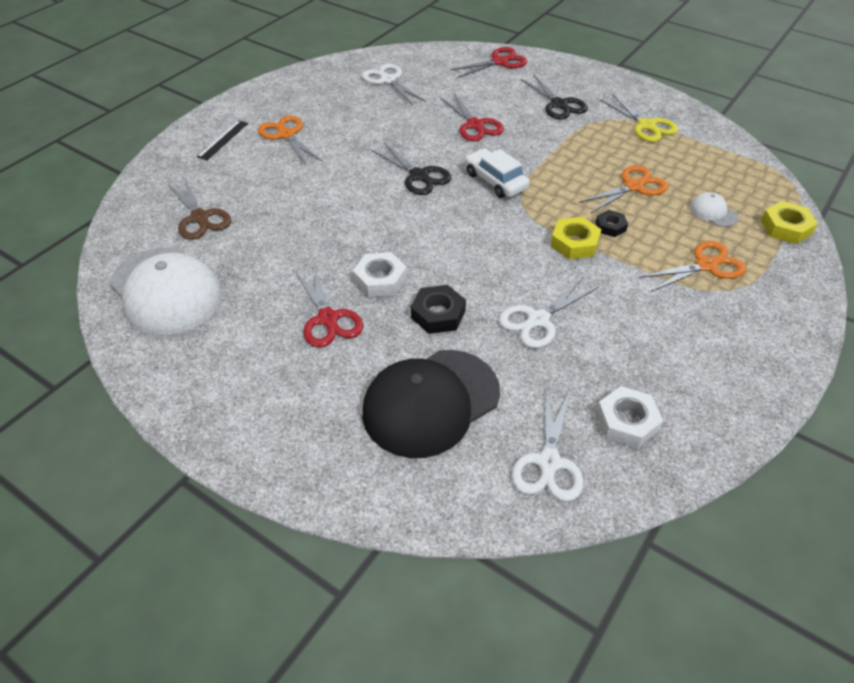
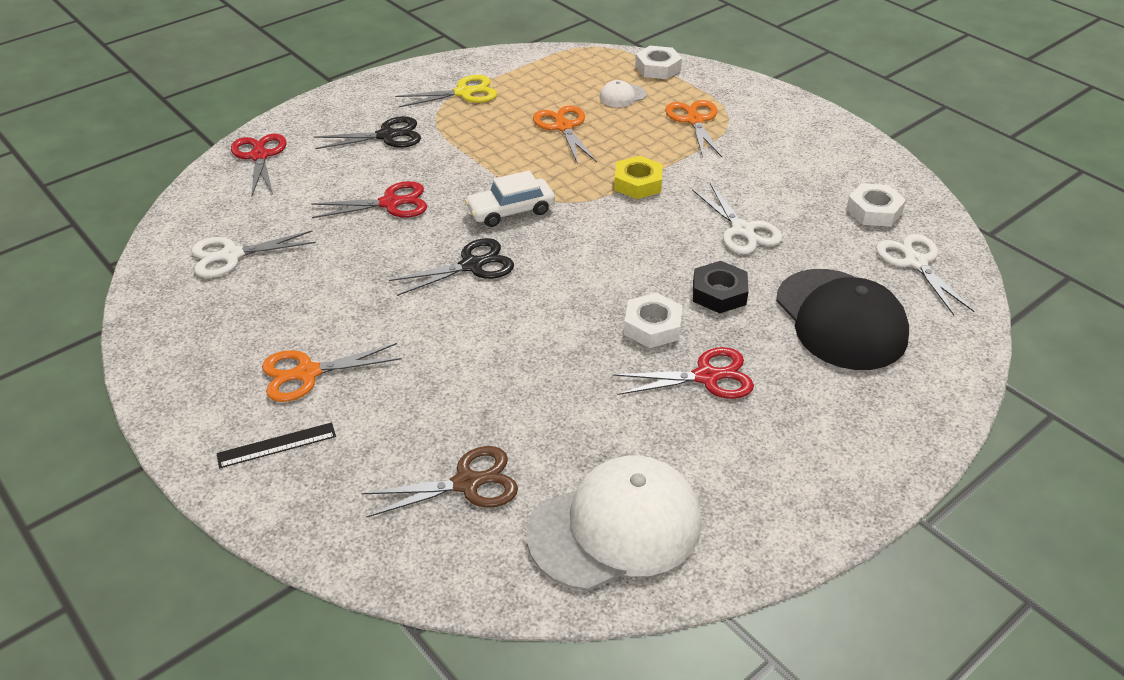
camera: 75 degrees left, 5 degrees down
black ruler [197,120,248,160] -> black ruler turned 60 degrees counterclockwise [216,422,336,468]
white scissors [512,387,583,502] -> white scissors turned 135 degrees counterclockwise [876,234,974,315]
black nut [595,210,628,237] -> none
yellow nut [761,201,818,244] -> white nut [635,46,682,79]

